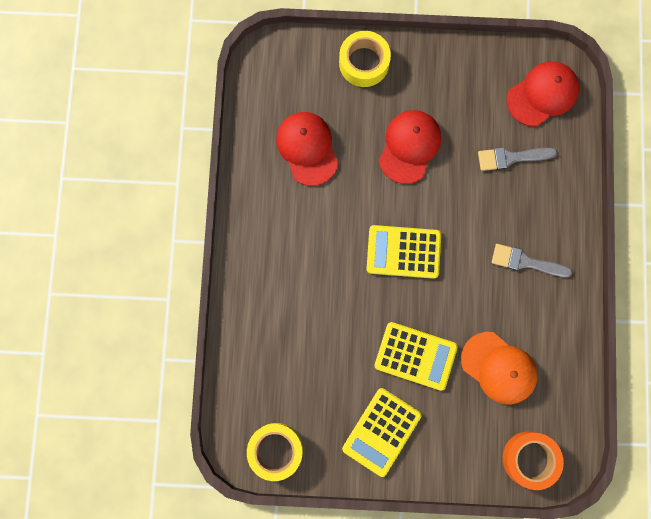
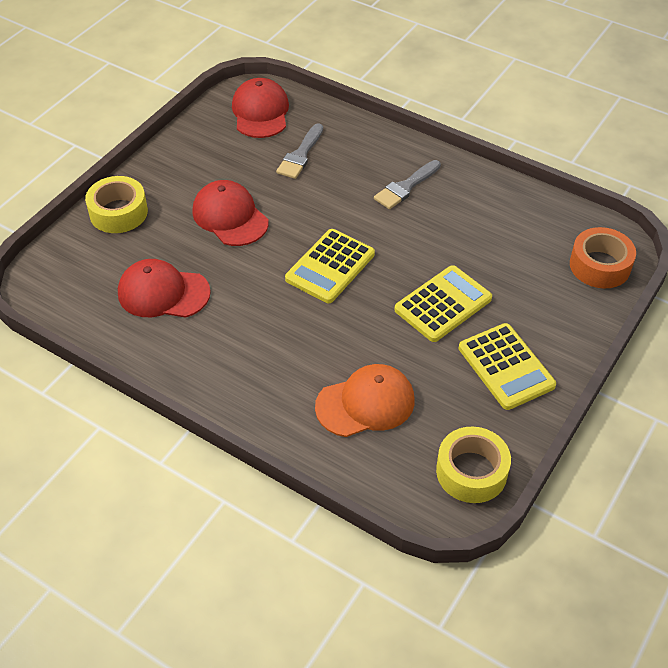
camera: 60 degrees left, 30 degrees down
orange cap [461,332,537,405] -> orange cap moved to [315,364,415,437]

